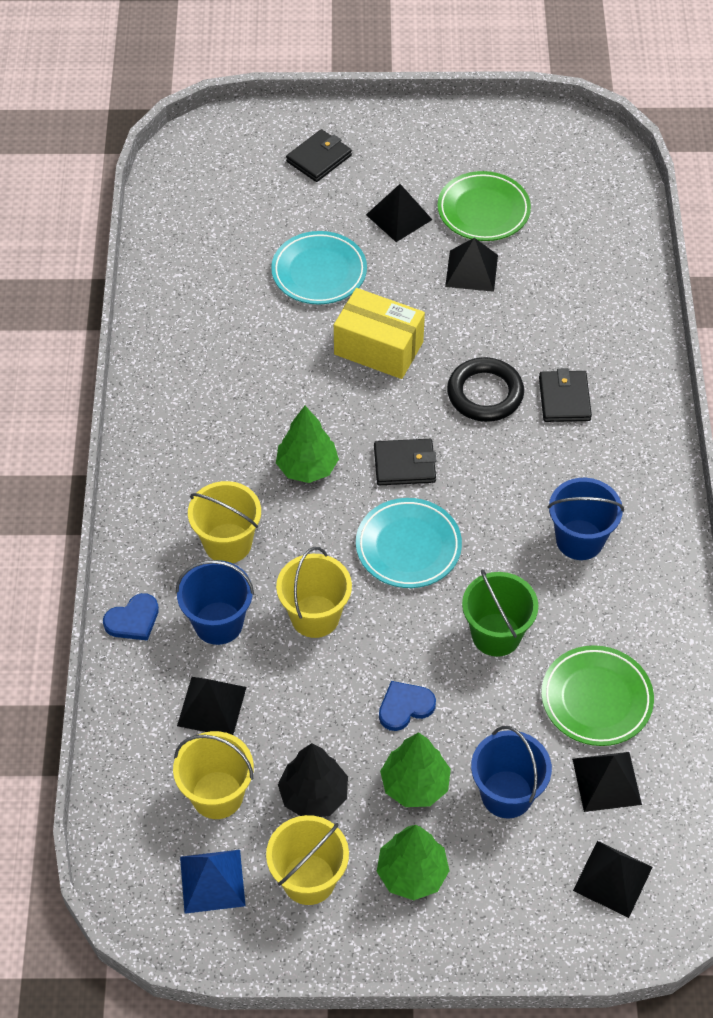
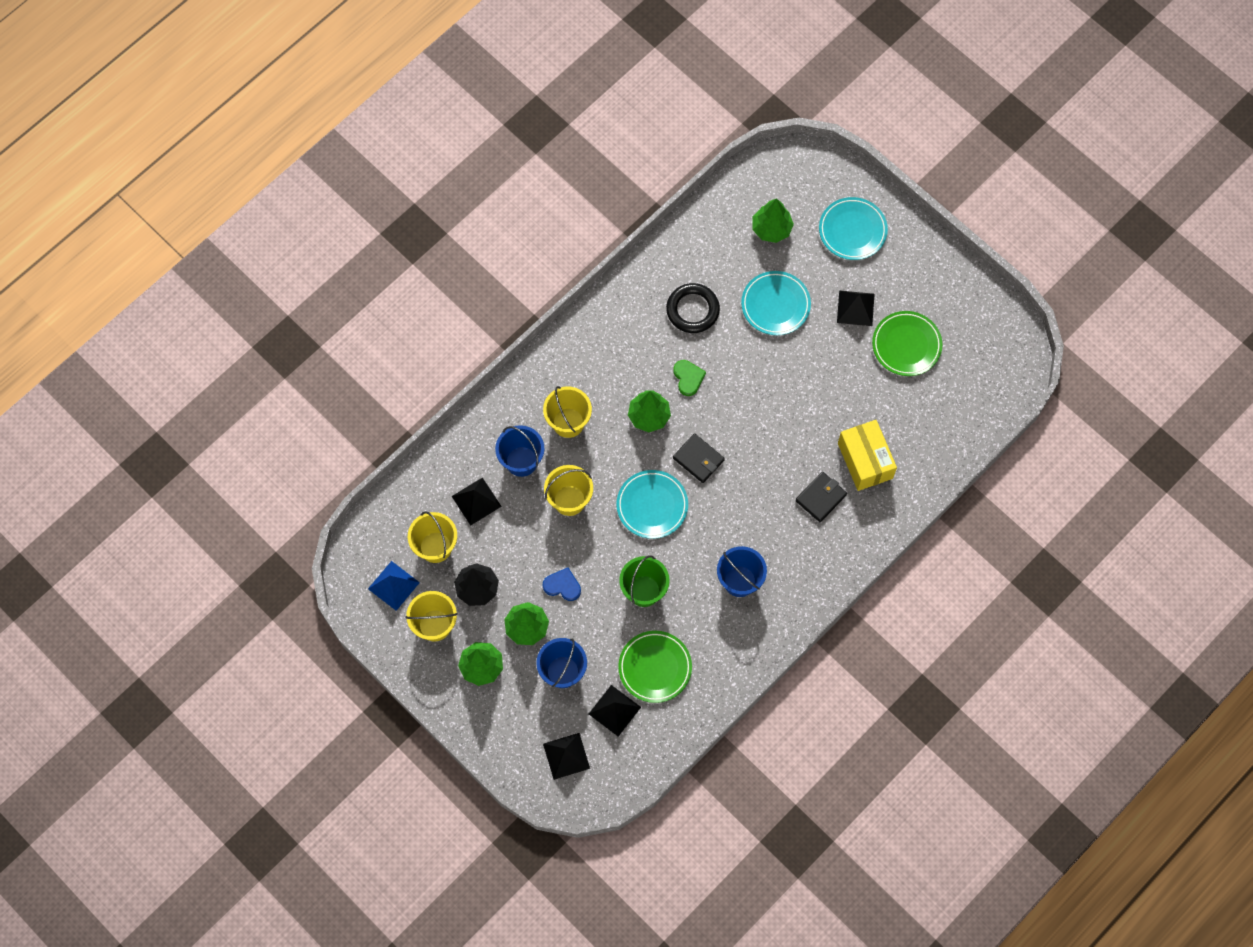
camera: 45 degrees right, 15 degrees up
blue heart [103,593,159,641] -> none
black wallet [286,129,352,182] -> turquoise plate [819,197,888,260]
yellow box [334,288,425,379] -> yellow box moved to [838,420,897,491]
black pyramid [445,238,498,292] -> none
black ring [447,357,524,422] -> black ring moved to [666,283,720,333]
none -> green heart [673,360,706,396]
none -> green tree [752,198,794,243]

